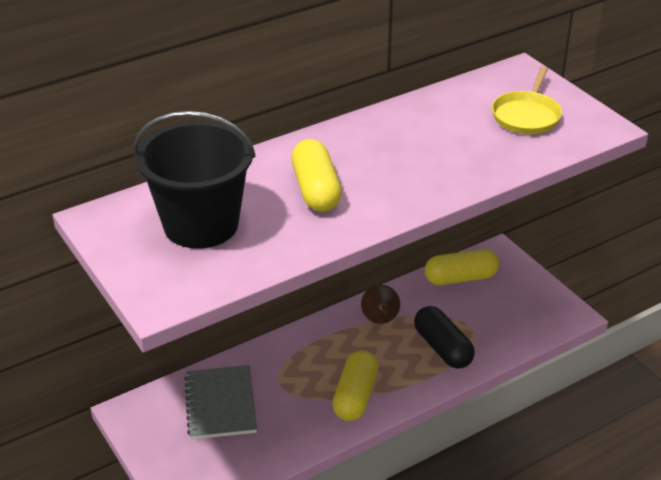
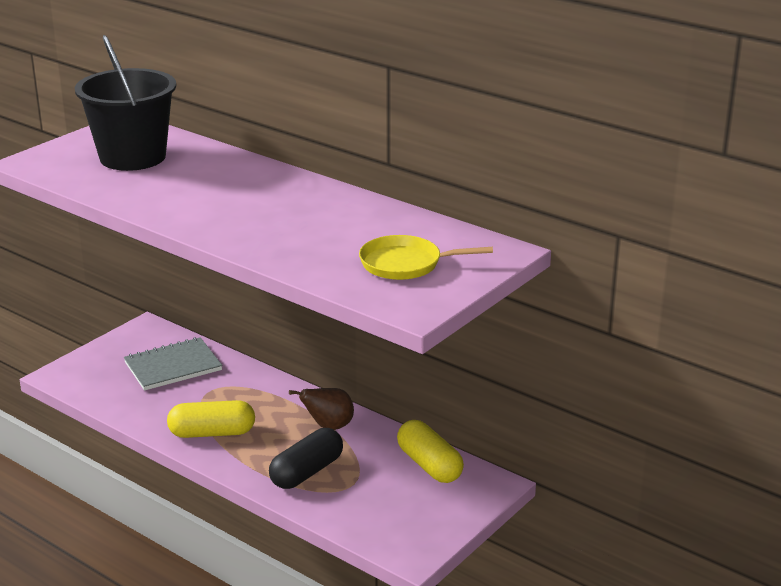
camera: 70 degrees right, 10 degrees down
yellow capsule [291,139,342,212] -> none

